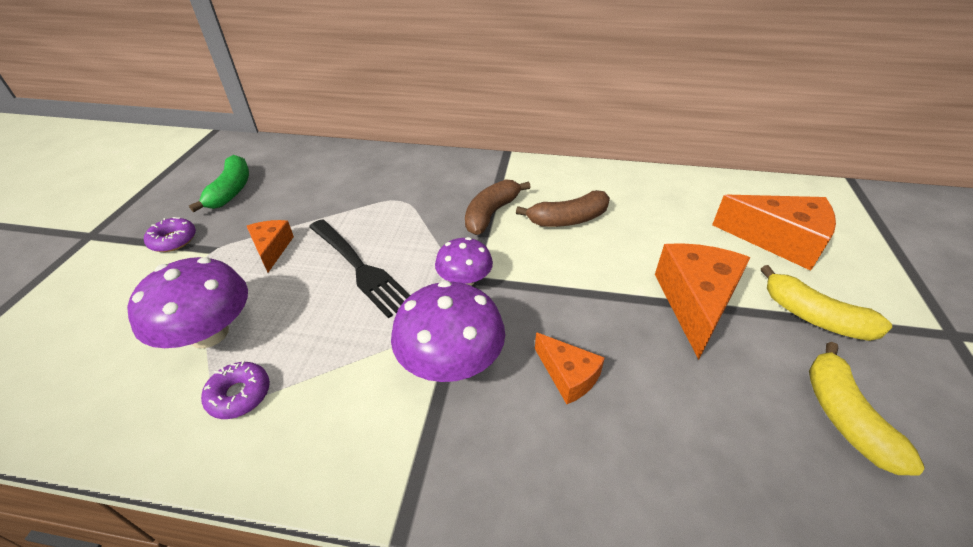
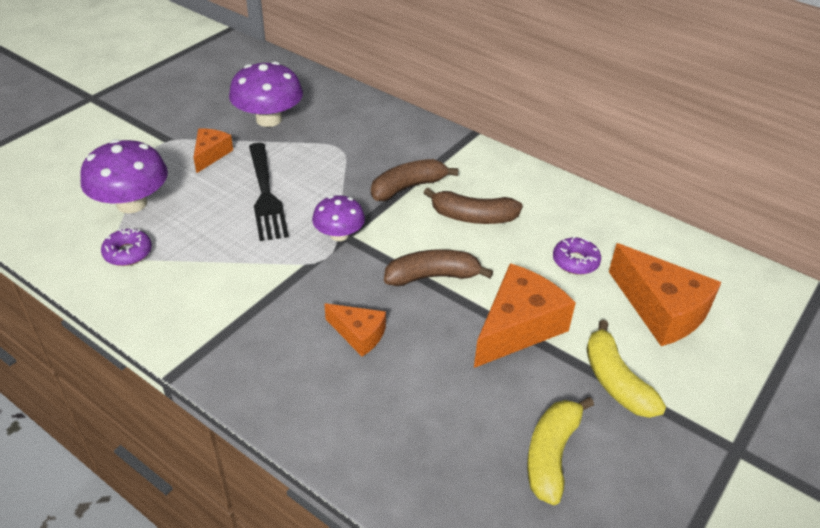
camera: 25 degrees right, 0 degrees up
purple donut [144,217,196,252] -> purple donut moved to [553,236,601,275]
green banana [189,155,249,212] -> none
purple mushroom [391,281,505,382] -> purple mushroom moved to [229,61,303,127]
orange cheese [535,332,605,404] -> orange cheese turned 45 degrees counterclockwise [324,303,386,357]
none -> brown banana [384,249,493,286]

